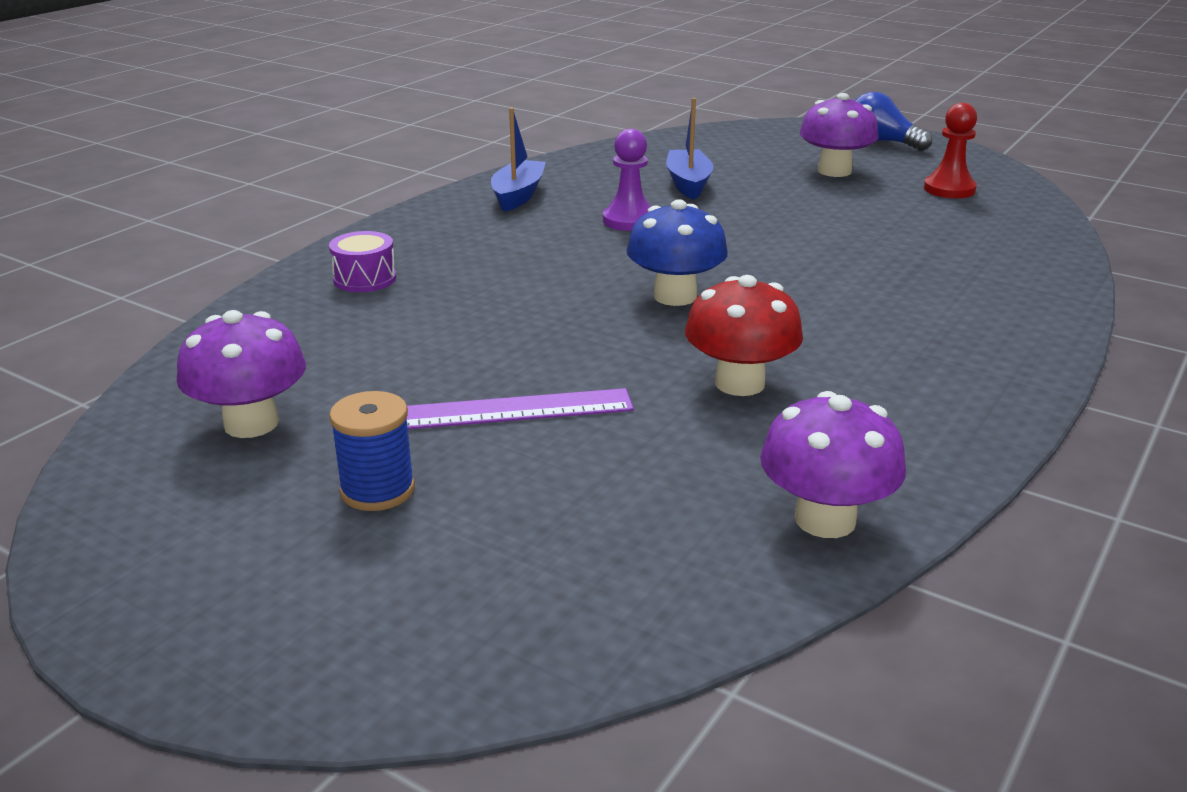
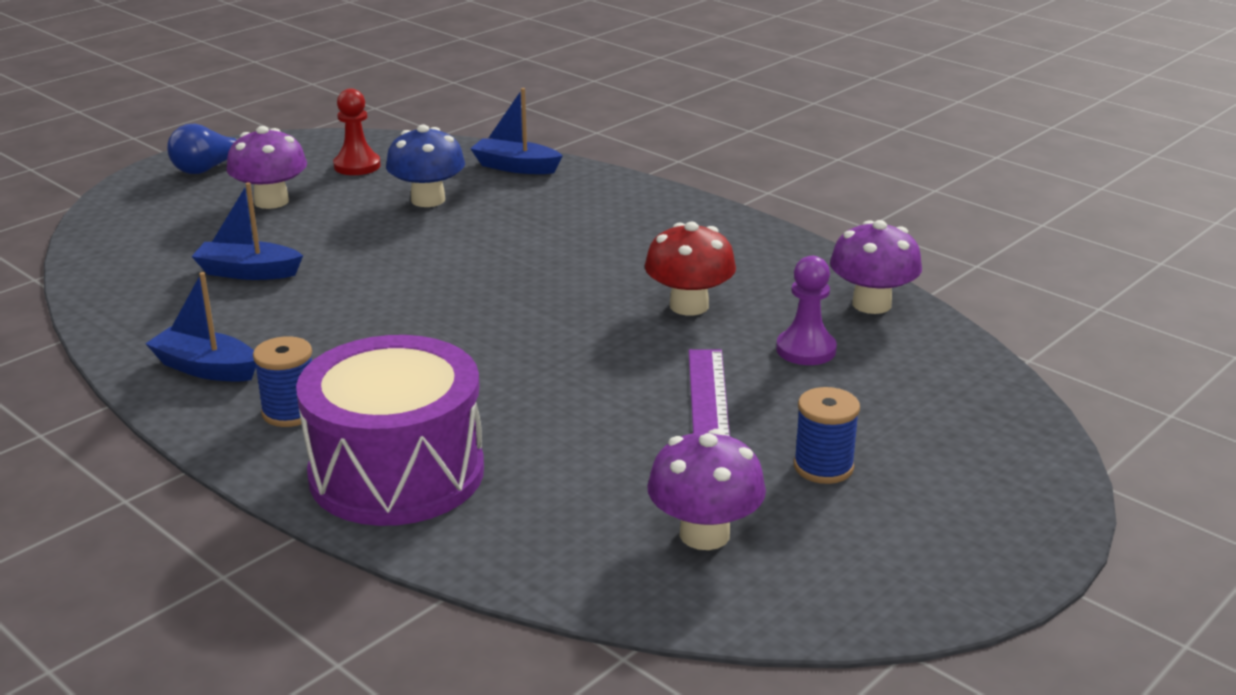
camera: 80 degrees left, 0 degrees up
purple drum [329,231,396,292] -> purple drum [296,335,484,526], size x2.47
purple pawn [603,129,650,231] -> purple pawn moved to [776,256,837,365]
blue mushroom [626,199,728,306] -> blue mushroom moved to [386,125,465,207]
none -> blue spool [253,336,312,427]
none -> blue boat [470,88,562,174]

